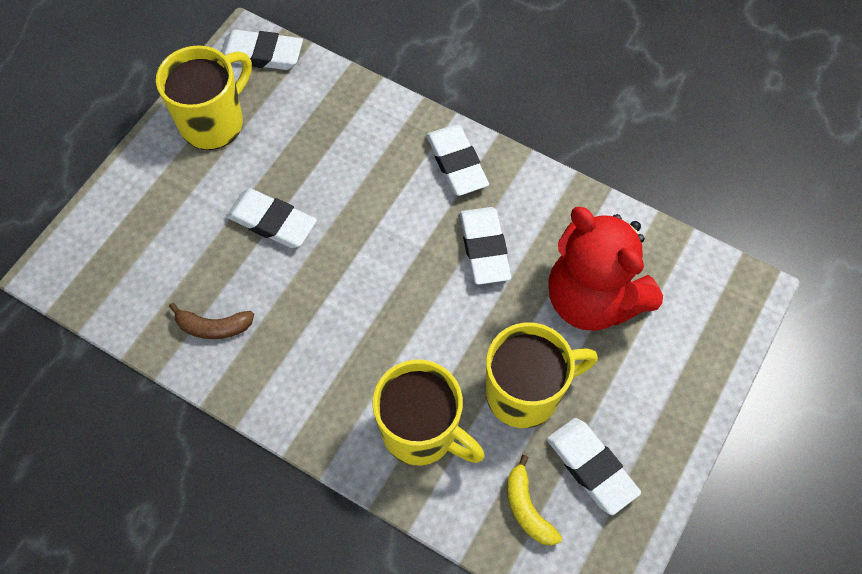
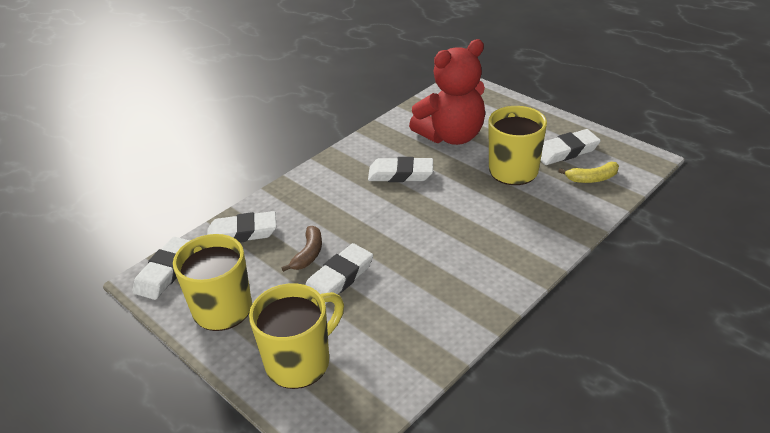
camera: 75 degrees left, 25 degrees down
brown banana [169,303,254,339] -> brown banana moved to [281,226,322,272]
yellow mug [372,360,485,466] -> yellow mug moved to [249,283,344,389]
white eraser [426,124,489,196] -> white eraser moved to [207,211,277,243]

